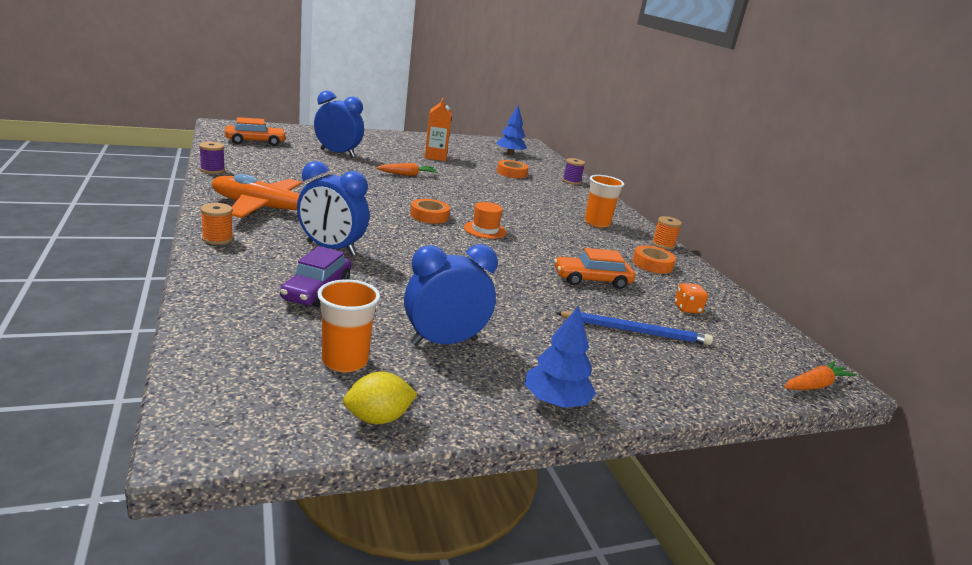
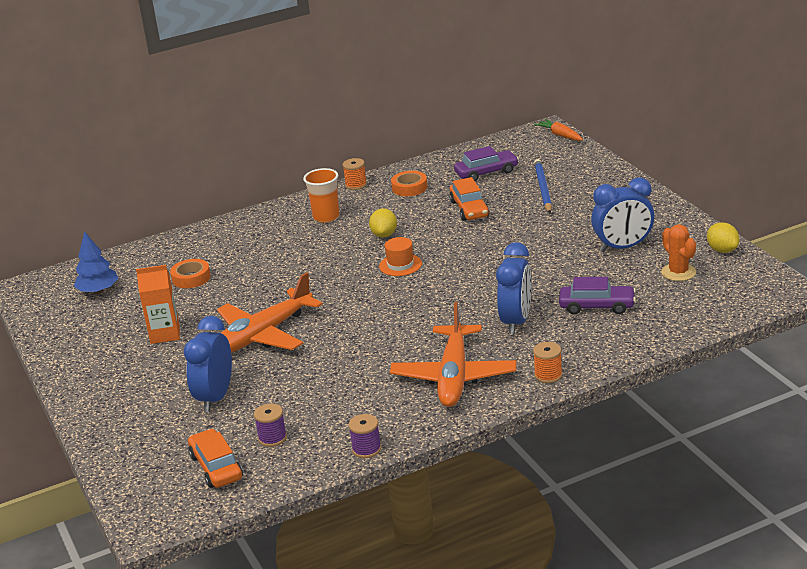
camera: 90 degrees left, 5 degrees up
orange cup [317,279,380,372] -> orange cactus [661,224,696,281]
orange carrot [376,163,438,176] -> orange plane [217,272,323,353]
blue clock [404,244,498,346] -> blue clock turned 75 degrees counterclockwise [591,177,654,252]
orange tape [410,199,450,223] -> none
blue tree [524,306,596,408] -> none
purple spool [563,158,585,185] -> purple spool moved to [254,403,287,447]
orange dice [674,283,708,313] -> purple car [454,146,519,181]
none -> yellow lemon [369,208,397,238]

